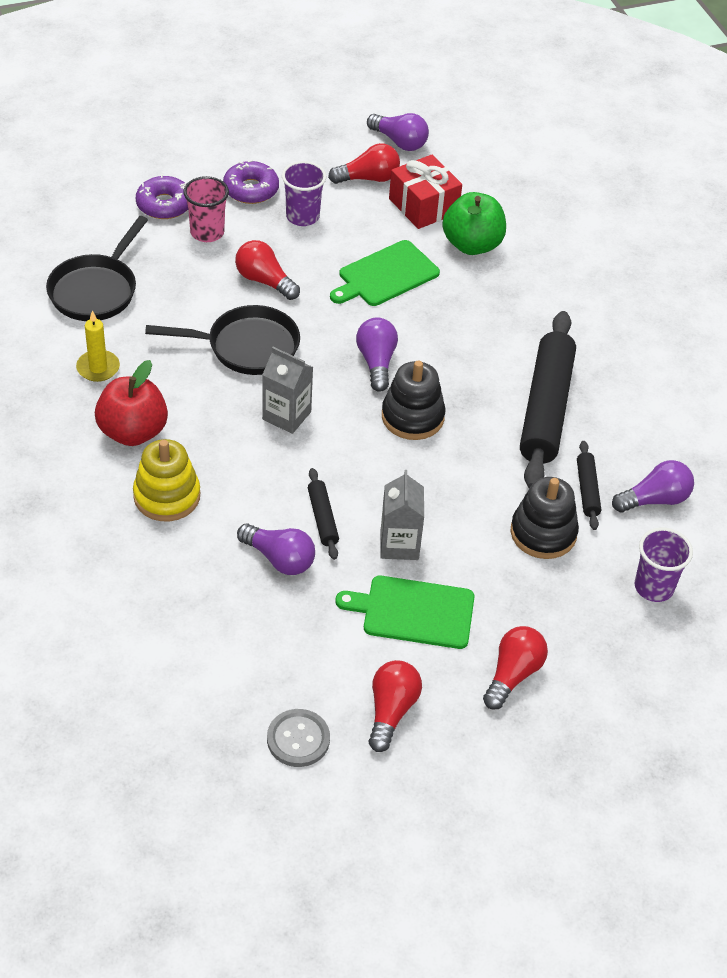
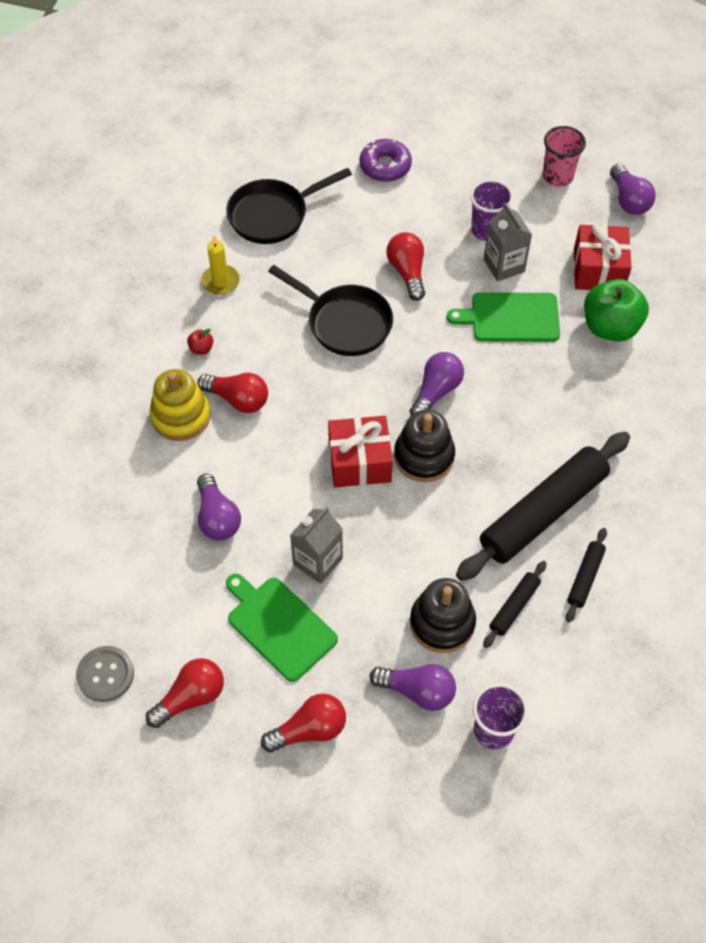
camera: 40 degrees right, 10 degrees up
red apple [95,360,168,446] -> red apple [187,329,213,355], size x0.41
pink cup [183,176,229,242] -> pink cup moved to [543,126,586,187]
purple donut [223,160,279,204] -> none
grey carton [262,347,313,434] -> grey carton moved to [484,203,532,281]
black rolling pin [308,468,339,560] -> black rolling pin moved to [566,528,607,622]
red light bulb [328,143,400,184] -> red light bulb moved to [197,373,268,413]
purple light bulb [612,460,694,512] -> purple light bulb moved to [370,664,456,711]
none -> red gift [328,416,393,487]

